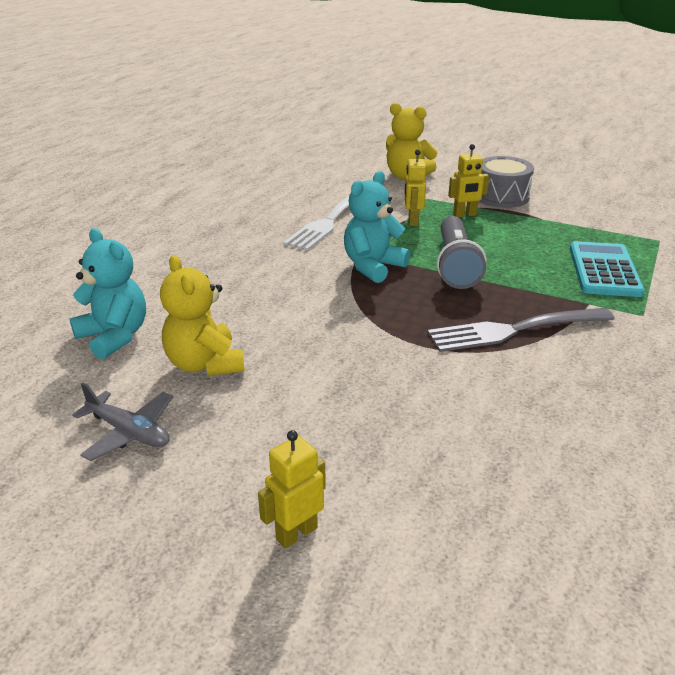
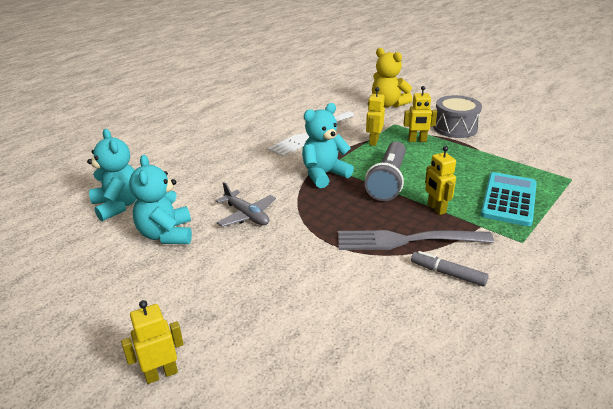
camera: 15 degrees right, 0 degrees up
grey plane [72,383,173,461] -> grey plane moved to [215,182,276,227]
yellow teddy bear [160,255,245,376] -> turquoise teddy bear [129,155,192,244]
none -> grey marker [411,251,488,287]
none -> yellow robot [425,146,456,215]

